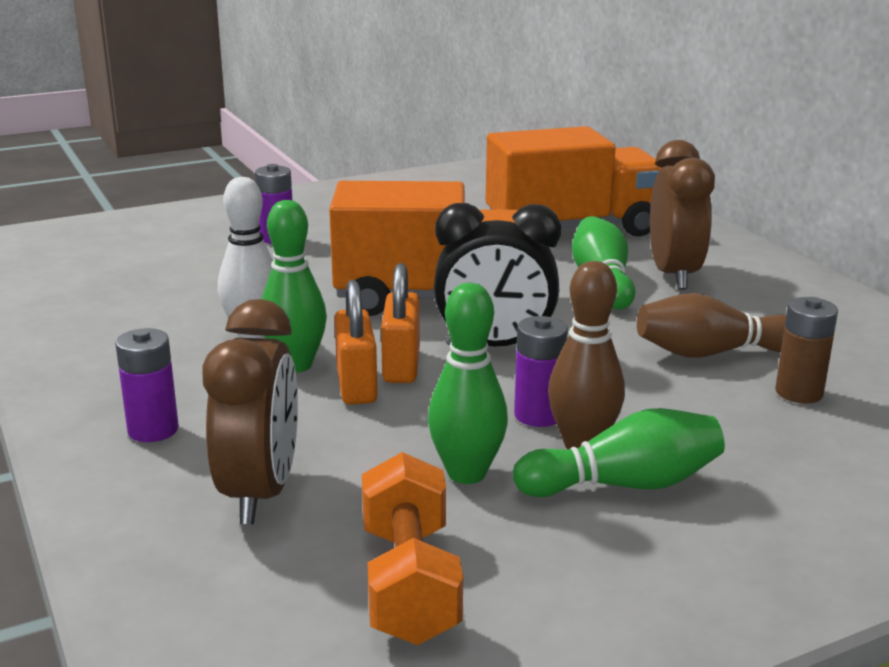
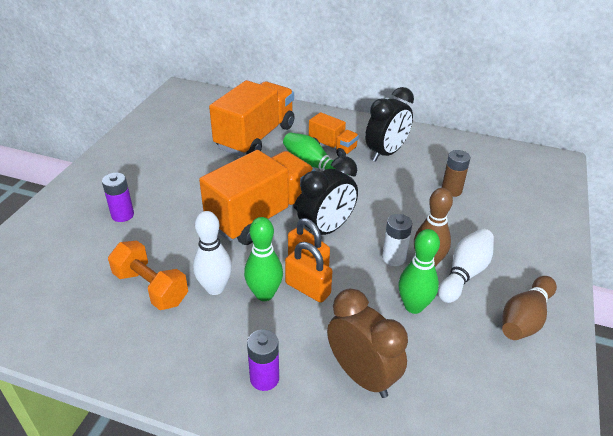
camera: 45 degrees left, 15 degrees up
orange dumbbell [362,452,463,645] -> orange dumbbell moved to [108,241,188,310]
green bowling pin [513,408,725,497] -> white bowling pin [438,228,494,303]
purple battery [514,316,568,427] -> white battery [382,214,412,266]
brown bowling pin [637,293,786,357] -> brown bowling pin moved to [502,276,557,340]
brown clock [650,140,715,290] -> orange truck [309,112,359,156]
none -> black clock [365,87,414,162]

